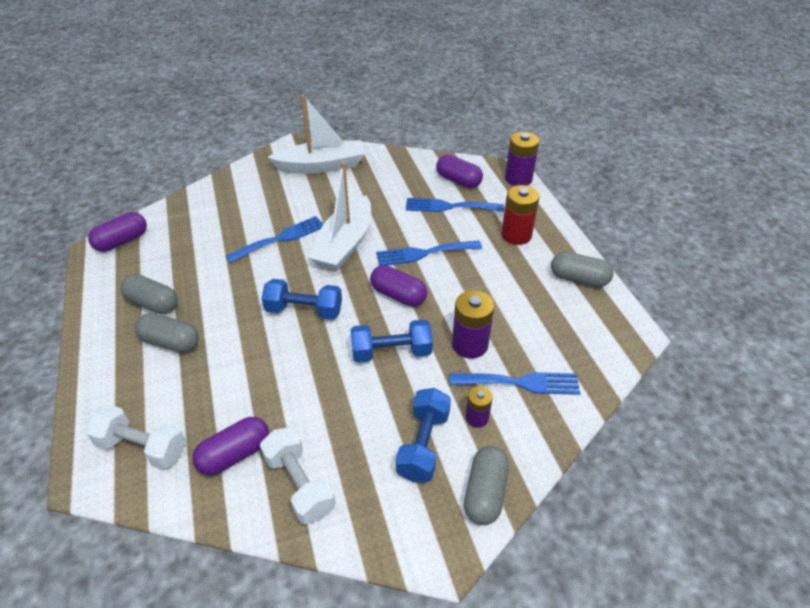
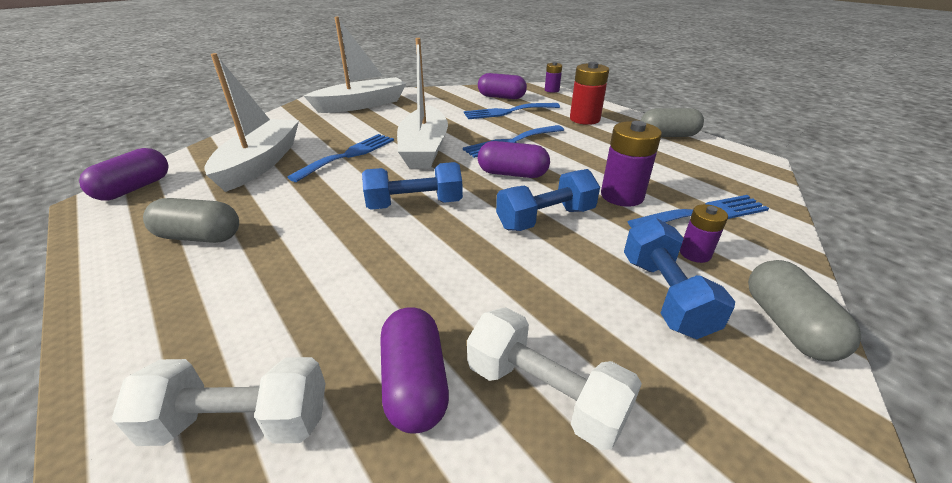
camera: 20 degrees left, 10 degrees down
grey capsule [134,313,199,353] -> none
purple capsule [192,417,269,476] -> purple capsule turned 45 degrees counterclockwise [380,307,449,434]
purple battery [505,132,539,186] -> purple battery [545,62,562,93], size x0.58
none -> white boat [204,53,299,192]

